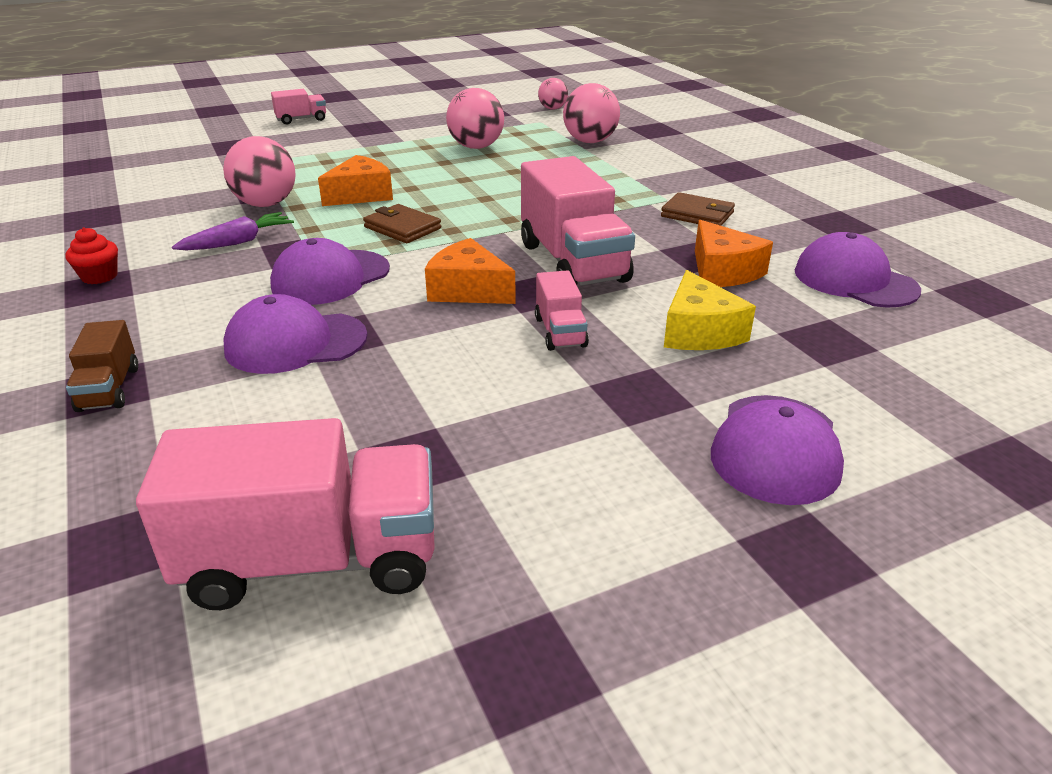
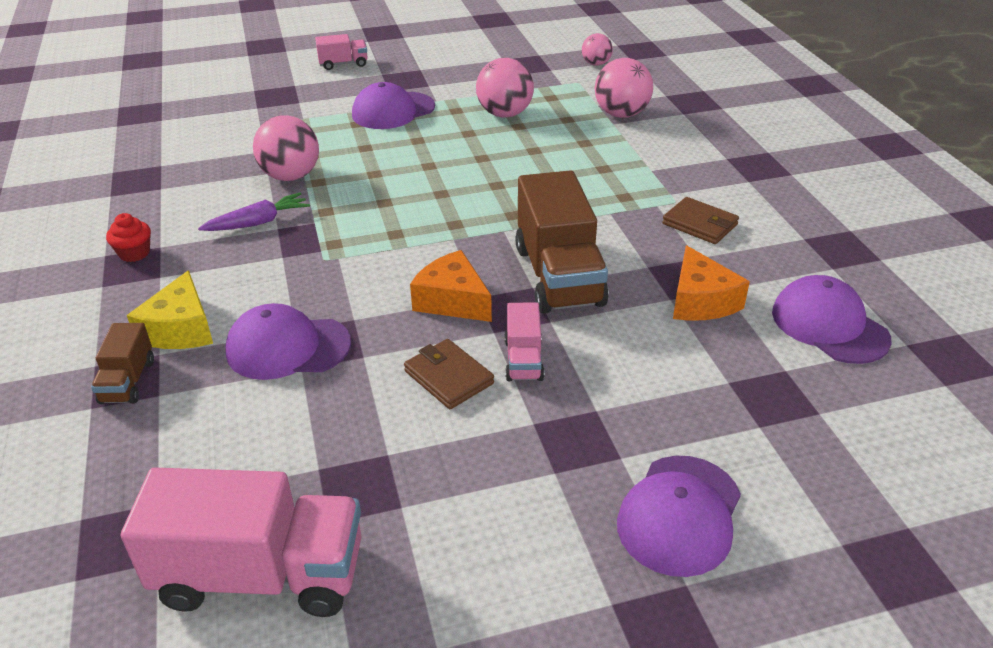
camera: 10 degrees right, 5 degrees up
purple cap [270,238,390,305] -> purple cap moved to [352,82,435,129]
orange cheese [318,155,393,206] -> none
brown wallet [363,204,441,243] -> brown wallet moved to [404,339,494,409]
pink truck [521,156,635,286] -> brown truck [515,170,609,314]
yellow cheese [664,270,756,350] -> yellow cheese moved to [127,270,213,349]

